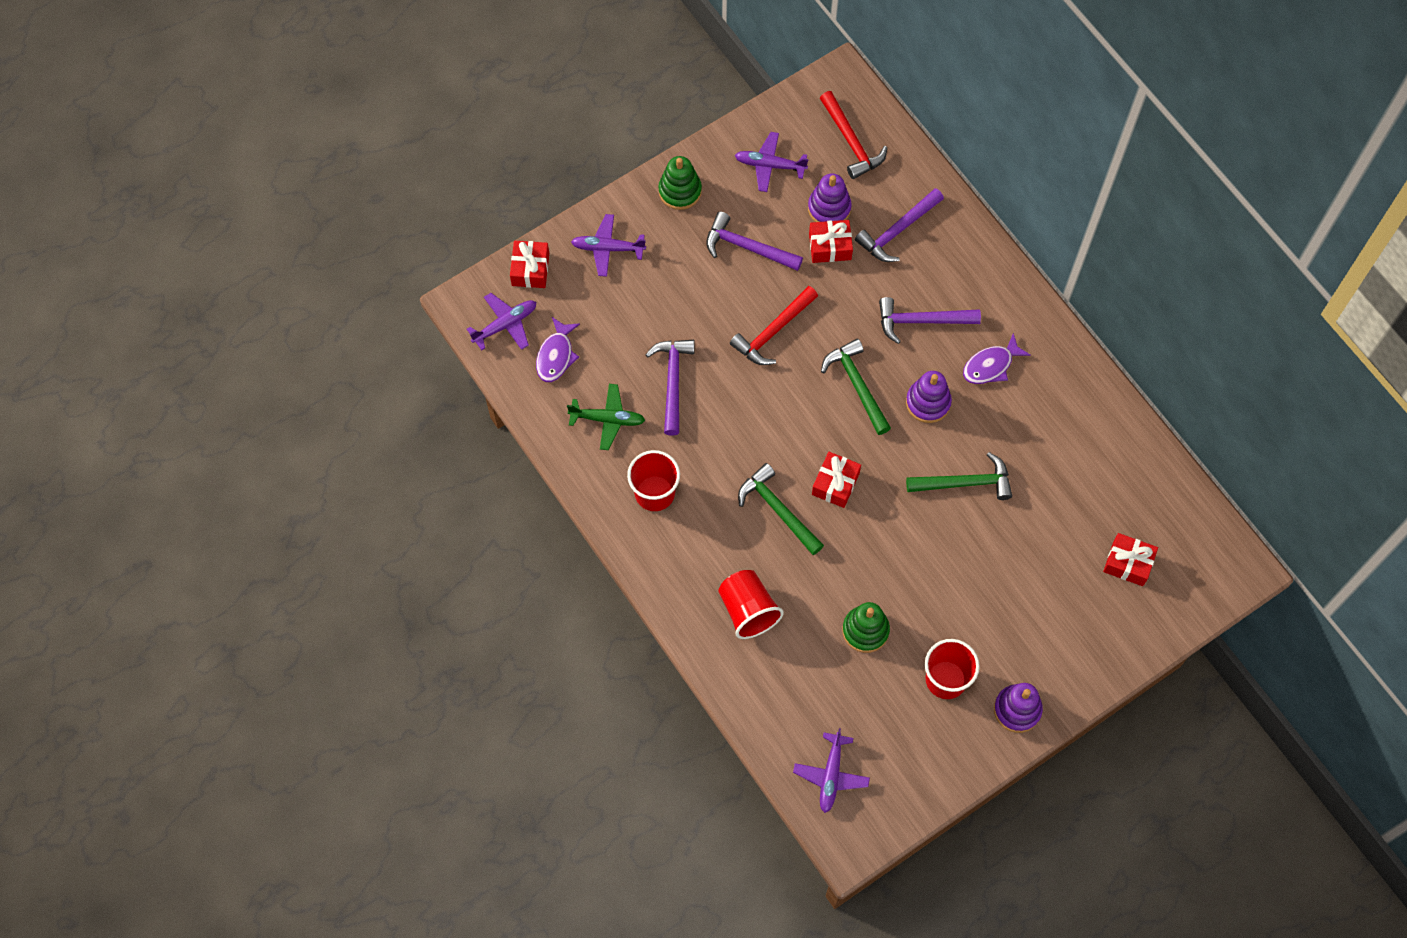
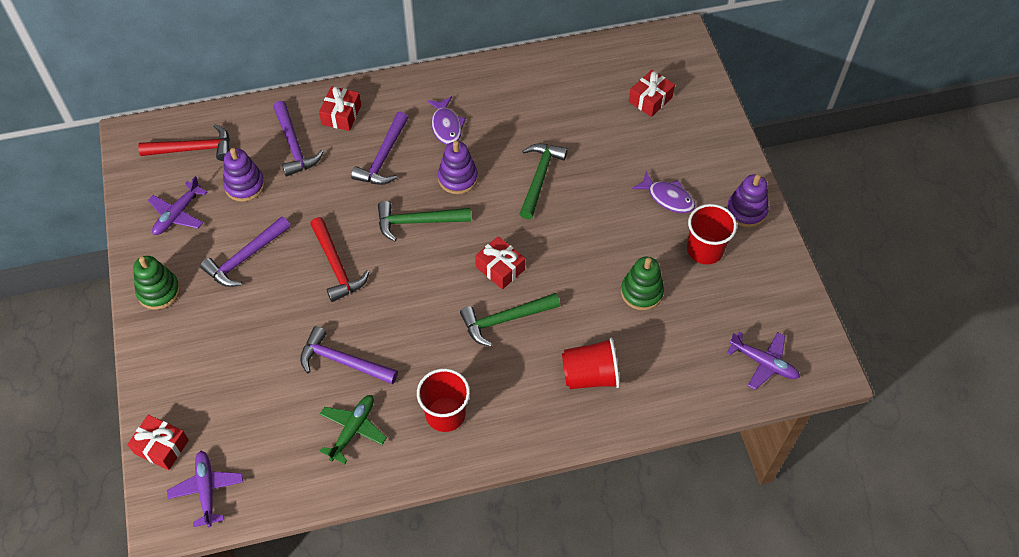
camera: 70 degrees left, 10 degrees down
purple fish [536,317,580,382] -> purple fish moved to [632,171,695,213]
purple plane [571,214,646,277] -> none
red gift [809,220,853,263] -> red gift moved to [319,86,361,131]

